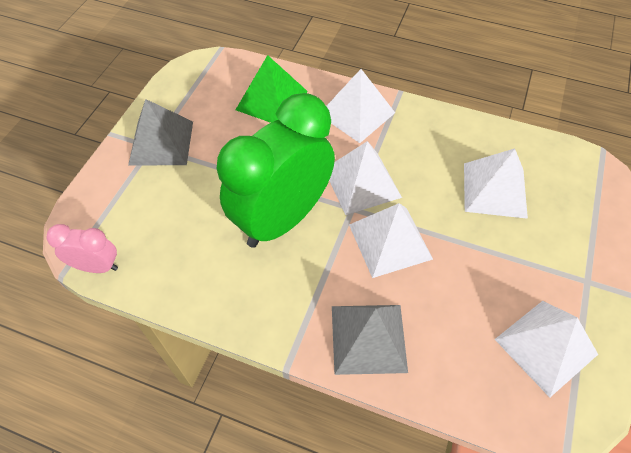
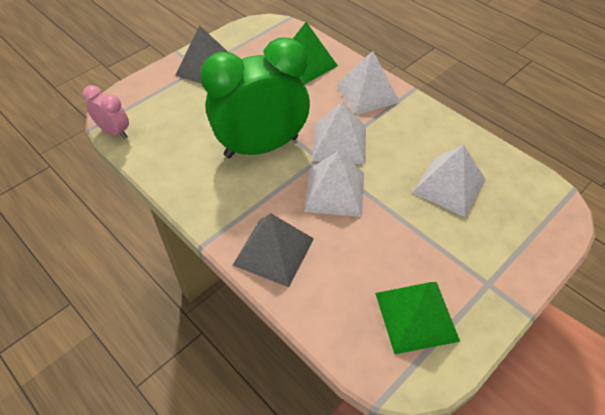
camera: 25 degrees right, 5 degrees down
white pyramid [495,301,598,398] -> green pyramid [375,282,460,354]

